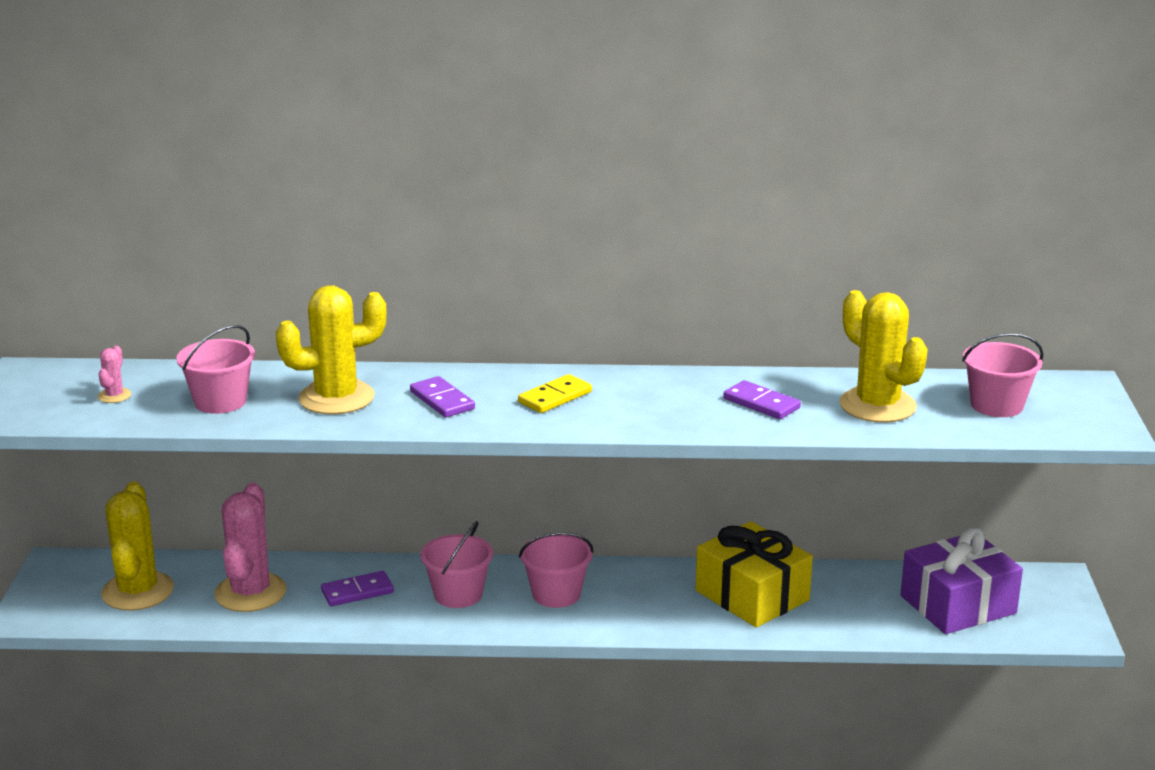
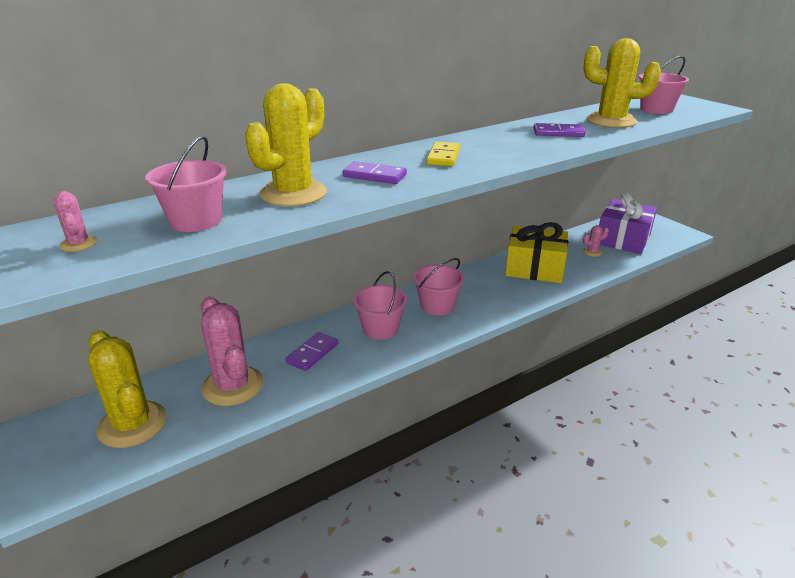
camera: 35 degrees left, 5 degrees up
none -> pink cactus [583,225,609,257]

